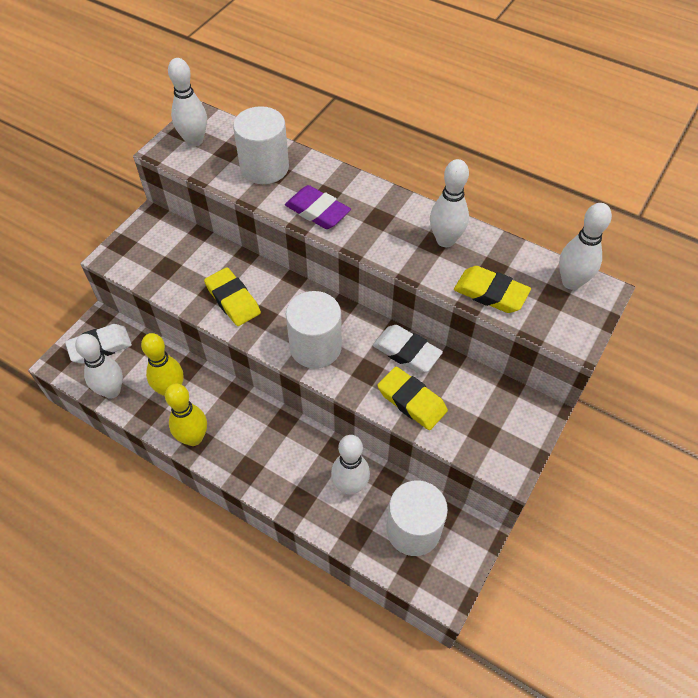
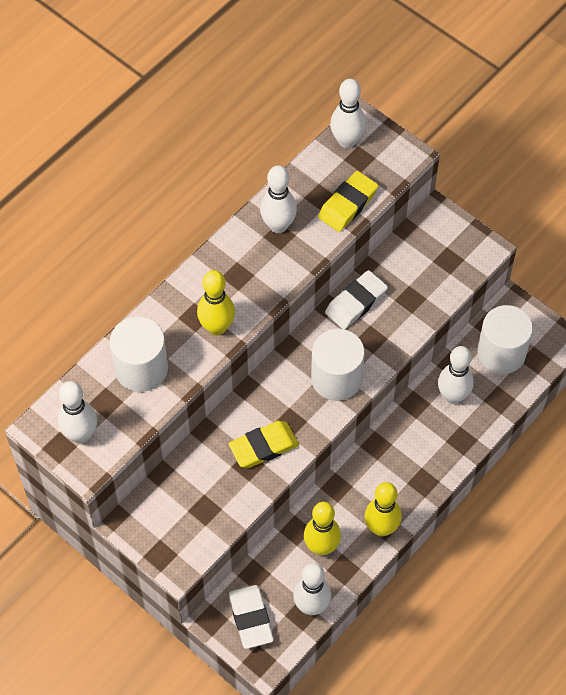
camera: 80 degrees left, 5 degrees up
purple eraser [285,185,351,229] -> yellow bowling pin [197,270,235,336]
yellow eraser [377,366,448,430] -> none

